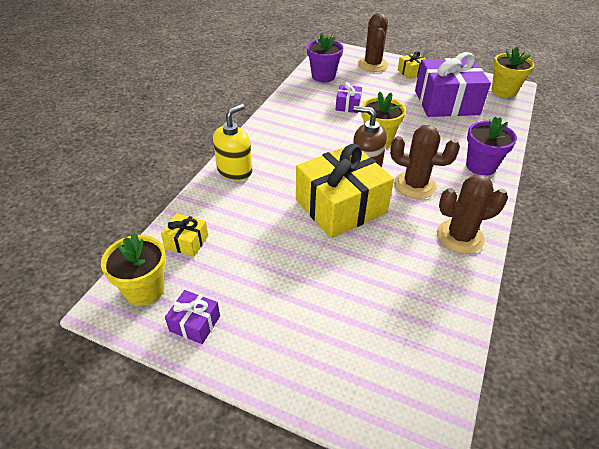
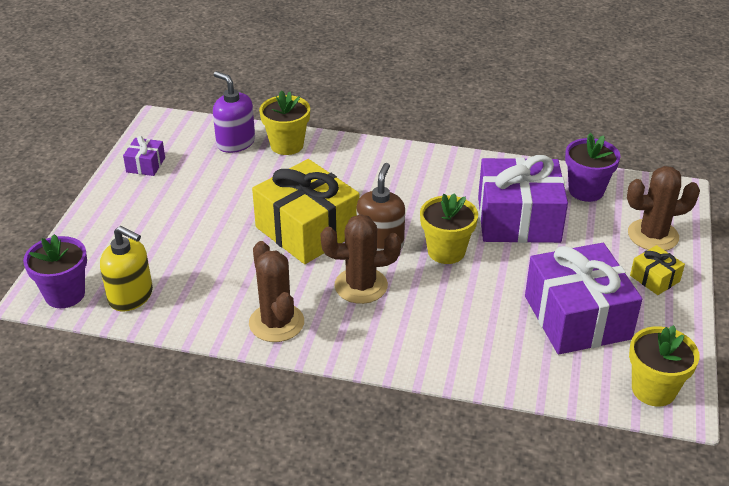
camera: 80 degrees right, 5 degrees down
yellow flower pot [101,232,166,306] -> yellow flower pot moved to [259,91,310,155]
yellow gift [161,213,208,257] -> purple soap dispenser [213,71,255,153]
yellow soap dispenser [213,104,252,181] -> yellow soap dispenser moved to [100,226,153,312]
purple gift [336,82,362,113] -> purple gift [478,155,568,243], size x2.25
brown cactus [390,125,460,199] -> brown cactus turned 75 degrees clockwise [321,214,401,304]
purple flower pot [466,117,517,176] -> purple flower pot moved to [23,234,87,308]

